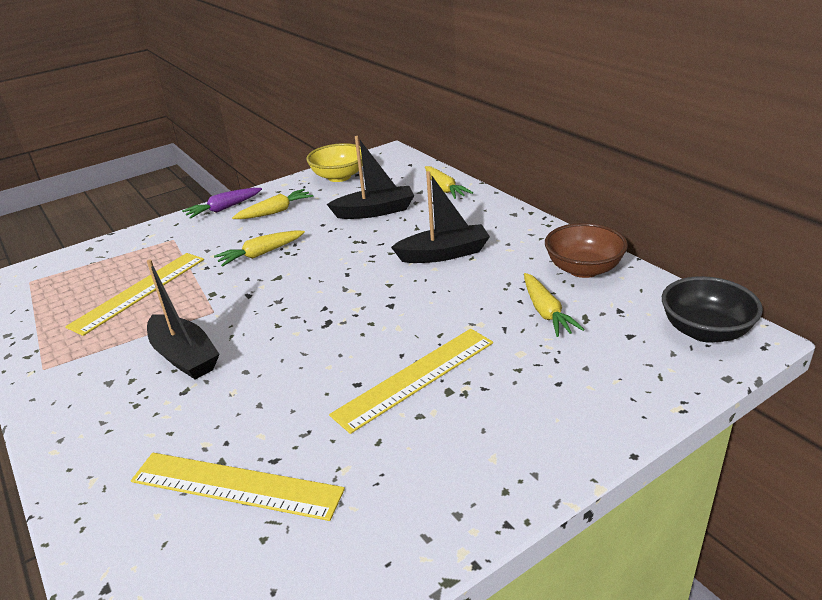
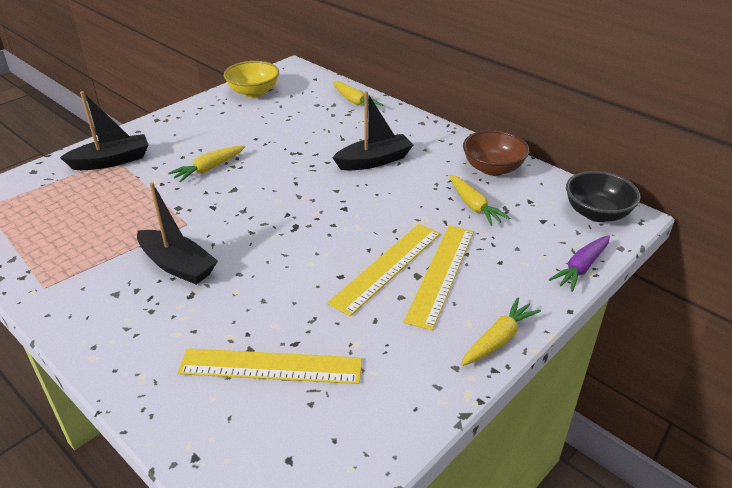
camera: 15 degrees left, 5 degrees up
yellow ruler [65,253,204,336] -> yellow ruler moved to [403,226,474,331]
purple carrot [182,188,262,219] -> purple carrot moved to [549,235,610,292]
yellow carrot [232,189,313,219] -> yellow carrot moved to [461,297,541,366]
black boat [327,136,414,219] -> black boat moved to [60,91,149,170]

